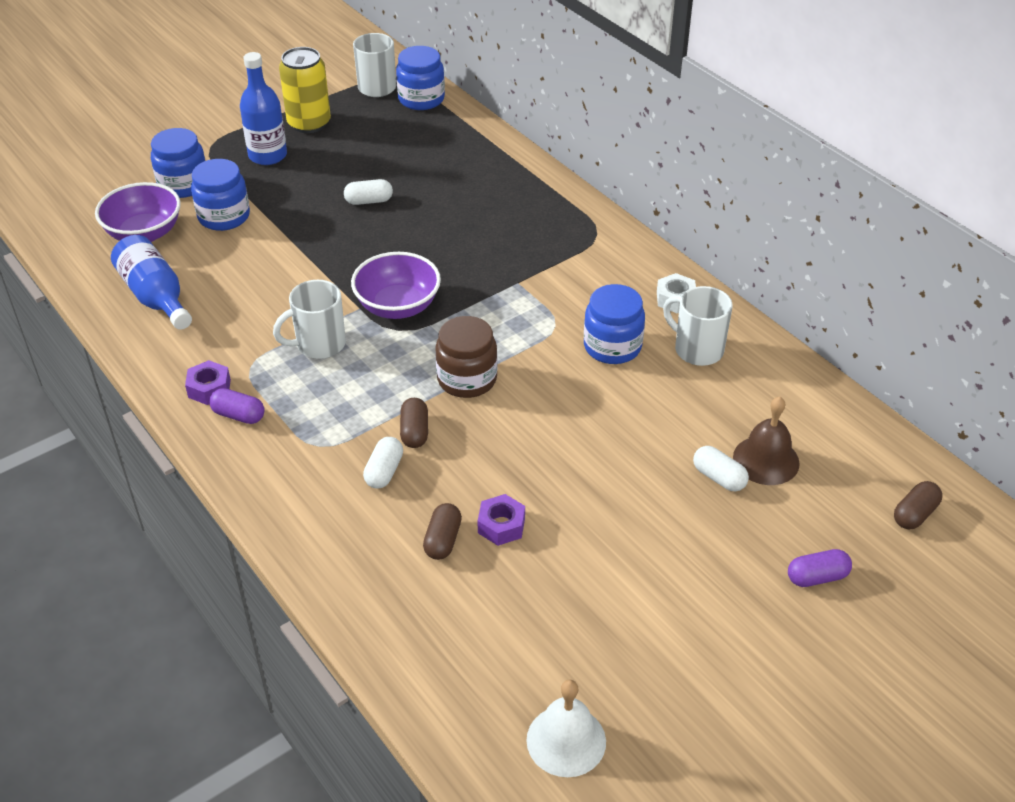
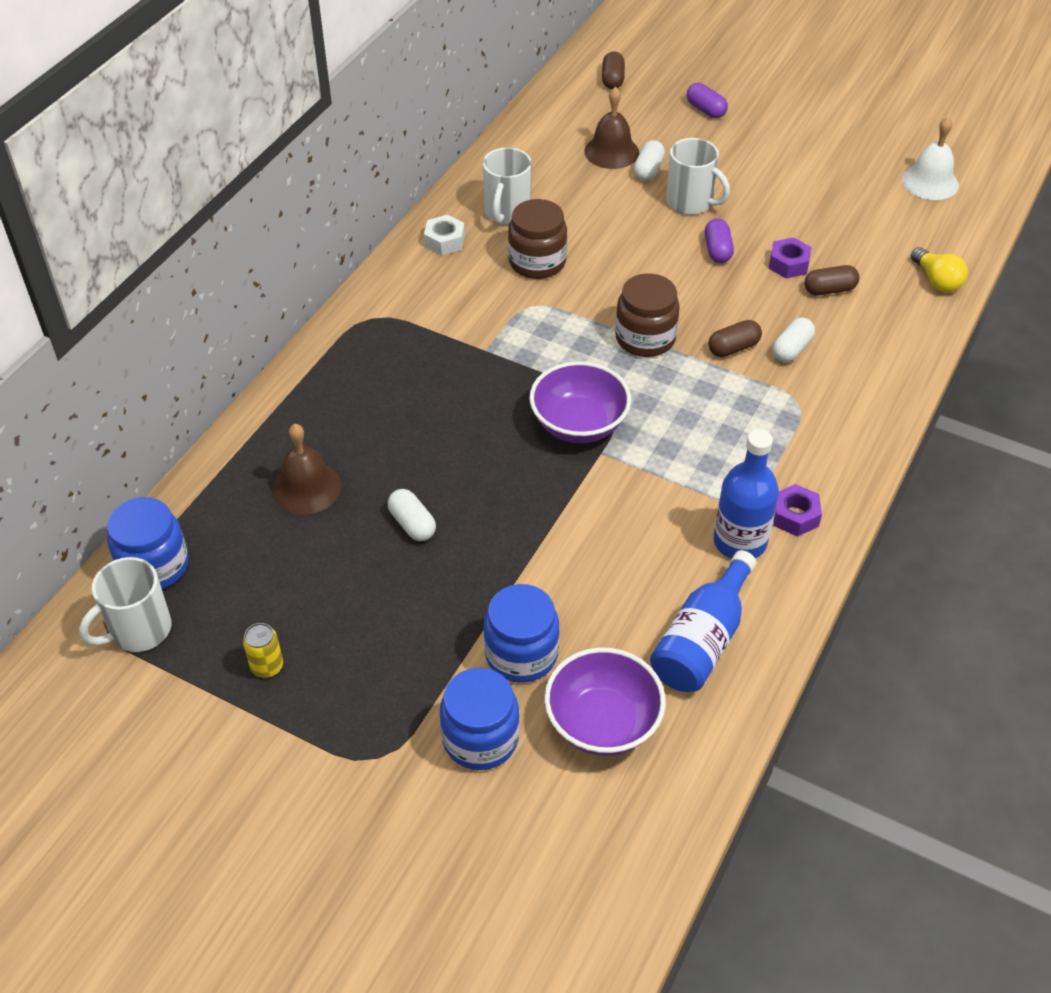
camera: 115 degrees left, 5 degrees up
purple capsule [209,388,264,424] -> purple capsule moved to [705,218,734,263]
blue bottle [240,52,287,165] -> blue bottle moved to [714,429,779,559]
white mug [273,280,346,359] -> white mug moved to [666,138,730,215]
yellow can [279,47,331,133] -> yellow can [243,623,283,678], size x0.49
white capsule [363,437,403,489] -> white capsule turned 45 degrees counterclockwise [772,318,815,362]
blue jar [584,284,645,364] -> brown jar [508,199,567,279]
brown capsule [894,481,942,529] -> brown capsule turned 75 degrees clockwise [602,51,625,89]
none -> brown bell [272,424,341,515]
none -> yellow light bulb [911,247,968,292]

